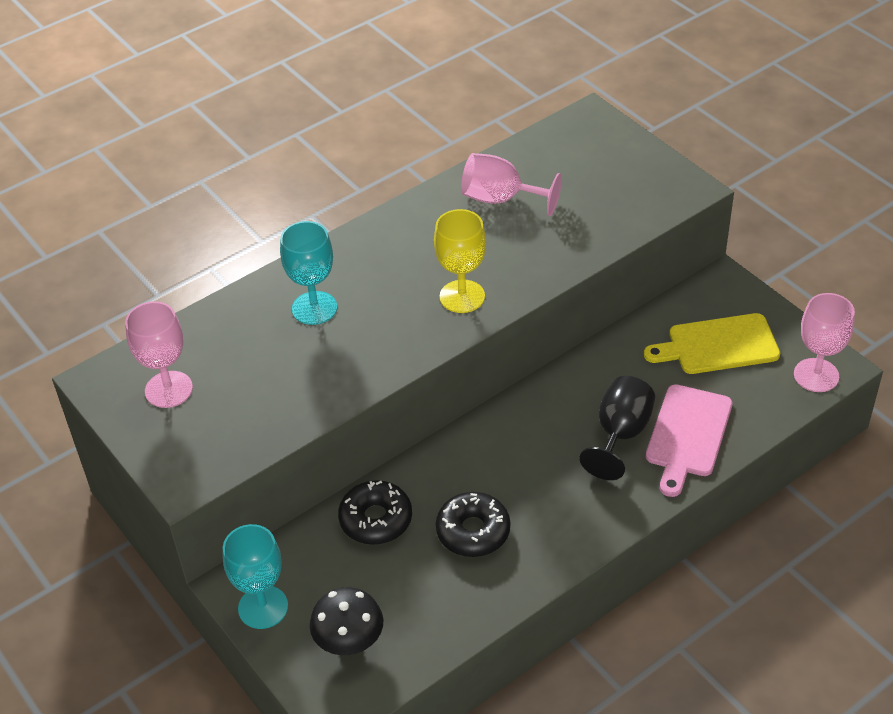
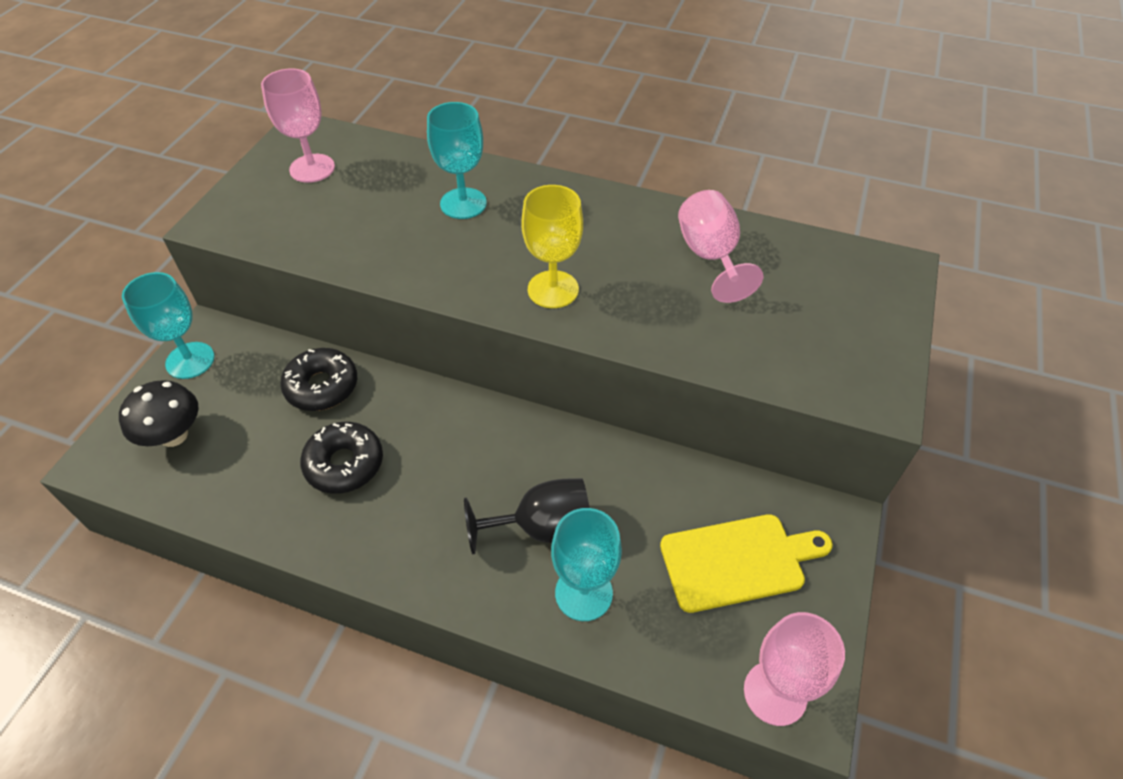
camera: 55 degrees right, 5 degrees up
yellow cutting board [644,313,780,374] -> yellow cutting board turned 120 degrees clockwise [660,514,833,613]
pink cutting board [646,384,733,497] -> turquoise goblet [551,508,622,621]

